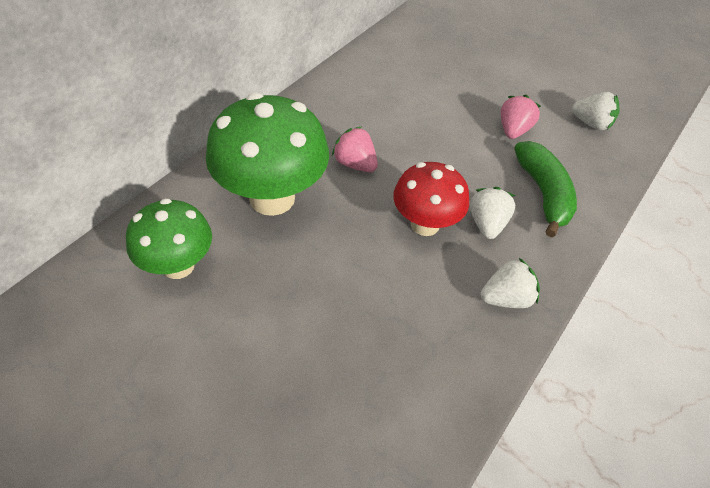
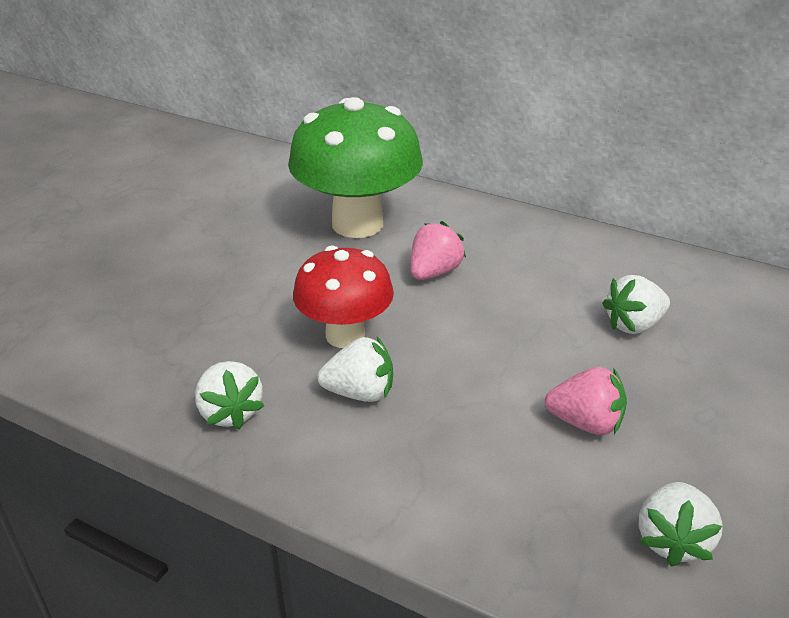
camera: 85 degrees right, 15 degrees down
green mushroom [126,198,212,279] -> none
green banana [514,141,577,237] -> none
none -> white strawberry [602,275,670,334]

